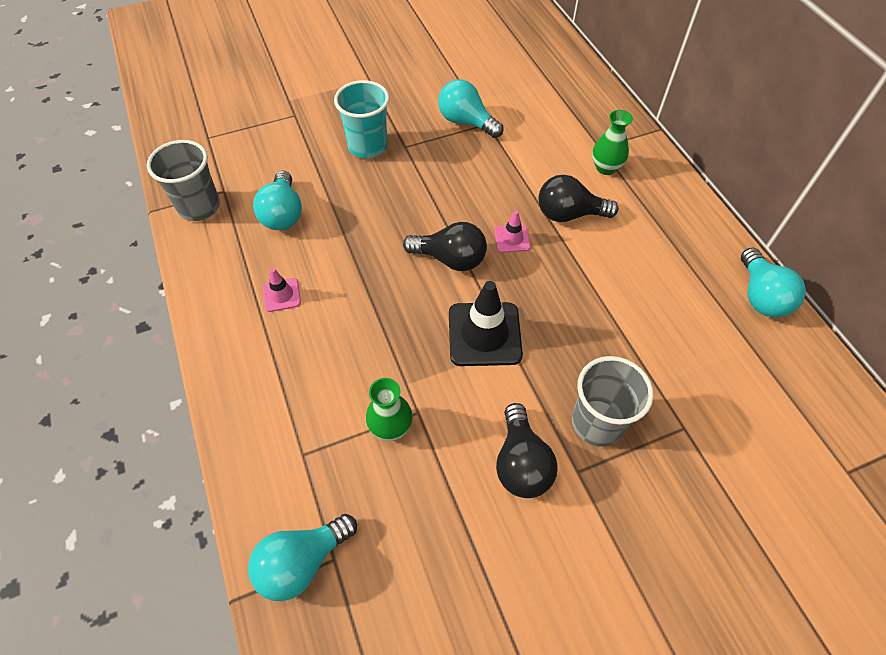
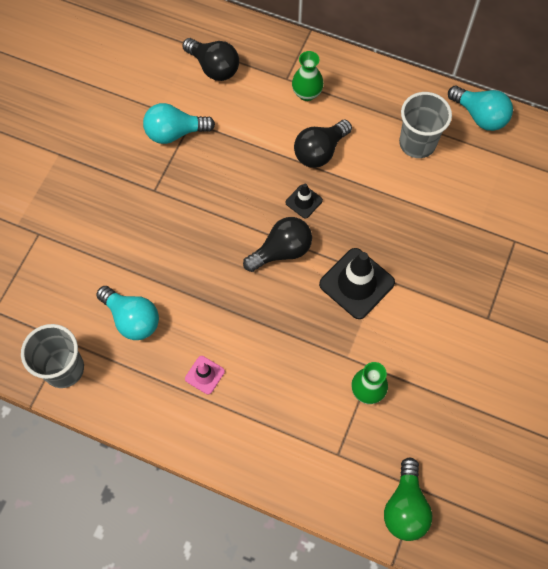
camera: 45 degrees left, 10 degrees up
turquoise light bulb [248,514,357,601] -> green light bulb [384,458,432,541]
turquoise cup [334,80,389,158] -> none
pink traffic cone [494,210,531,253] -> black traffic cone [285,184,323,218]
black light bulb [496,403,558,498] -> black light bulb moved to [182,38,239,81]
grey cup [572,356,654,446] -> grey cup moved to [399,92,452,158]

